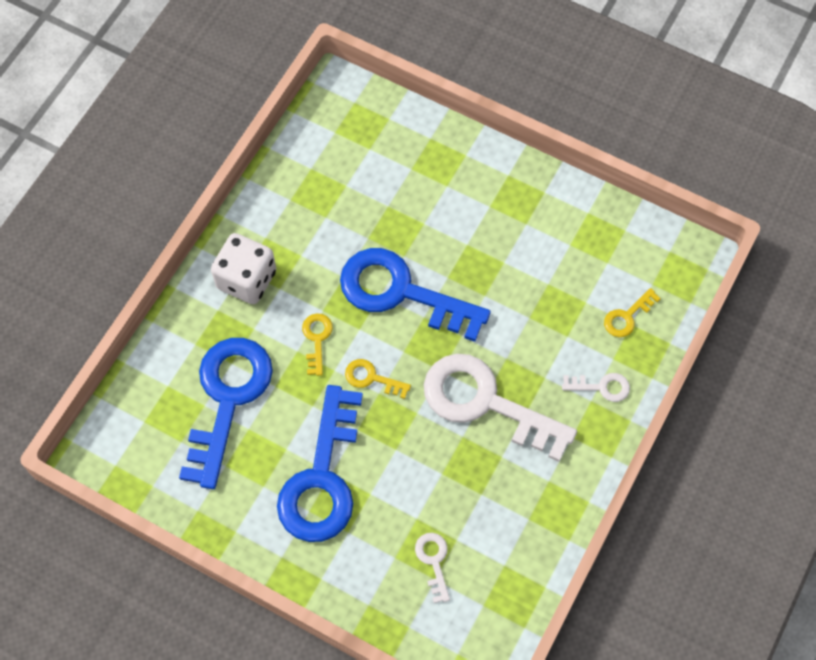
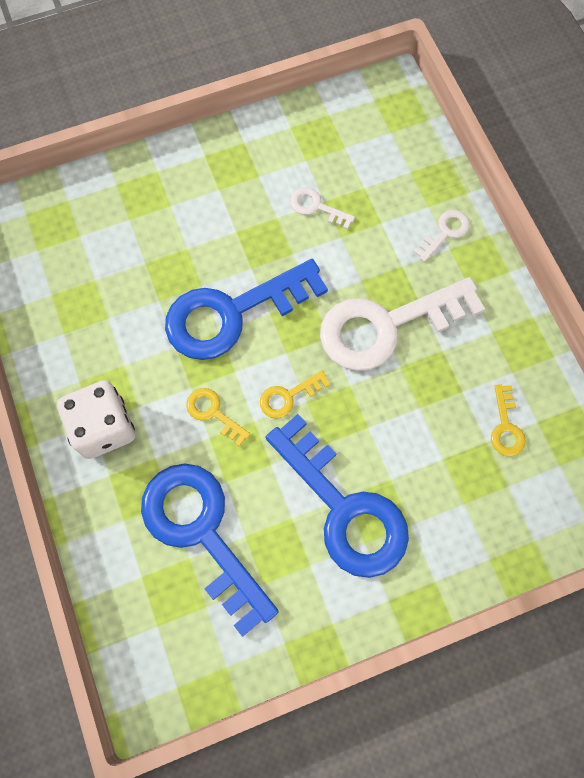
camera: 50 degrees left, 5 degrees up
white key [415,533,450,603] -> white key moved to [290,187,355,230]
yellow key [604,288,661,337] -> yellow key moved to [491,384,526,457]

